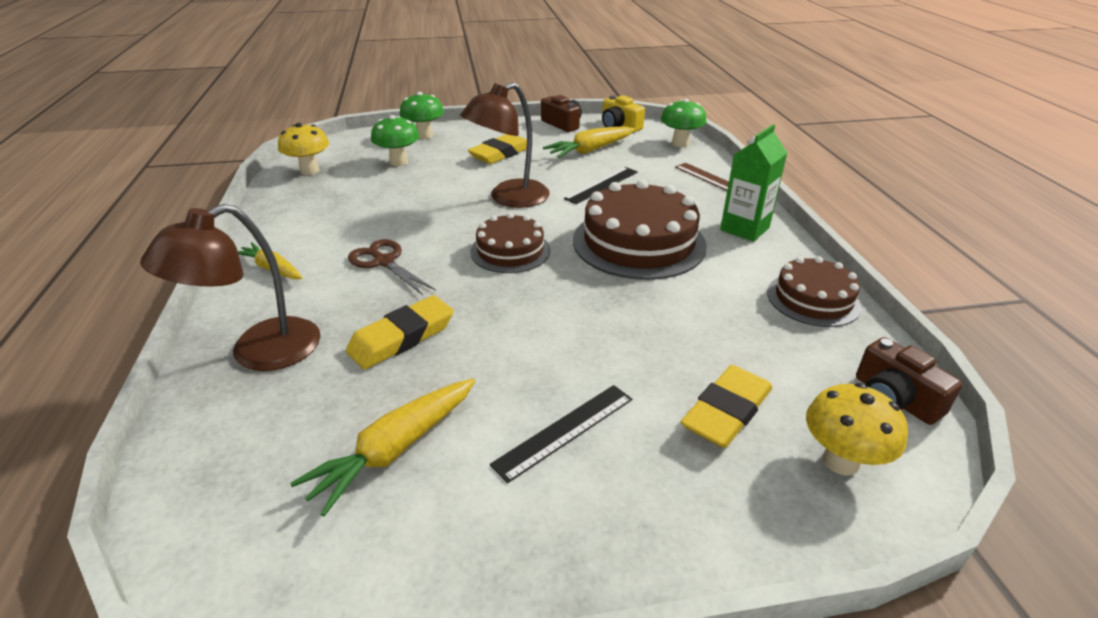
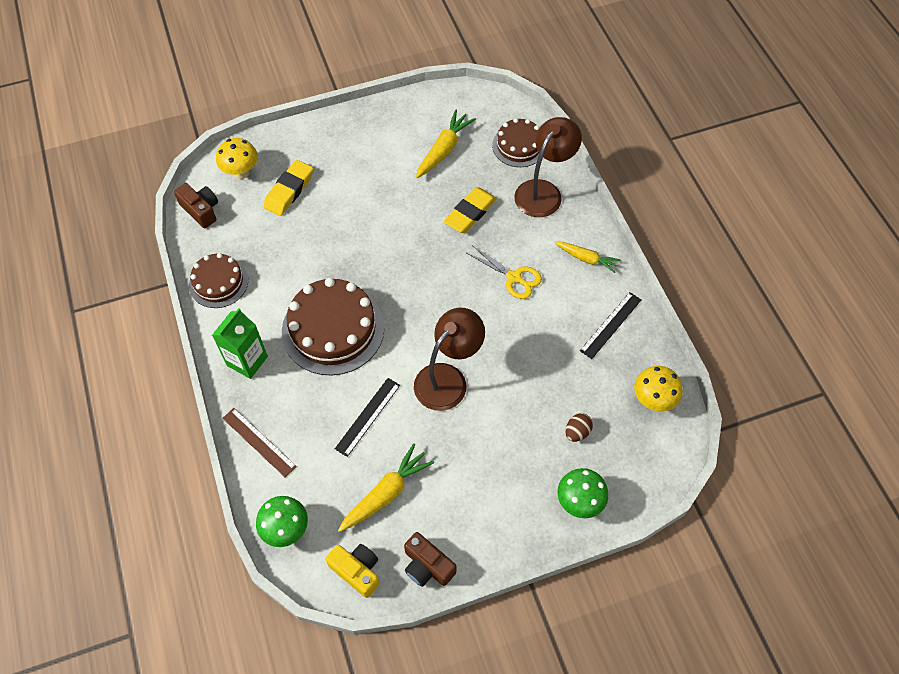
camera: 170 degrees right, 25 degrees up
brown scissors [348,239,436,295] -> yellow scissors [467,245,542,299]
green mushroom [371,115,420,166] -> brown egg [566,413,593,442]
yellow eraser [468,134,527,164] -> none
brown cake [470,213,550,273] -> brown cake moved to [492,118,539,167]
black ruler [490,385,632,483] -> black ruler moved to [580,292,641,359]

